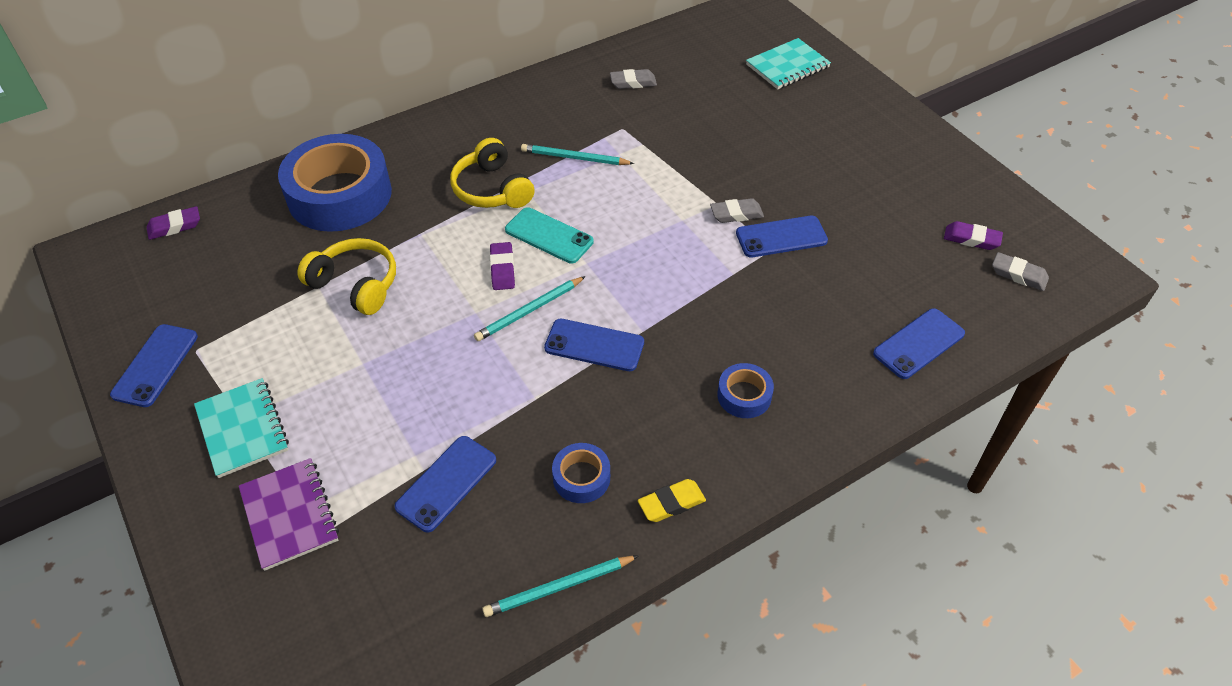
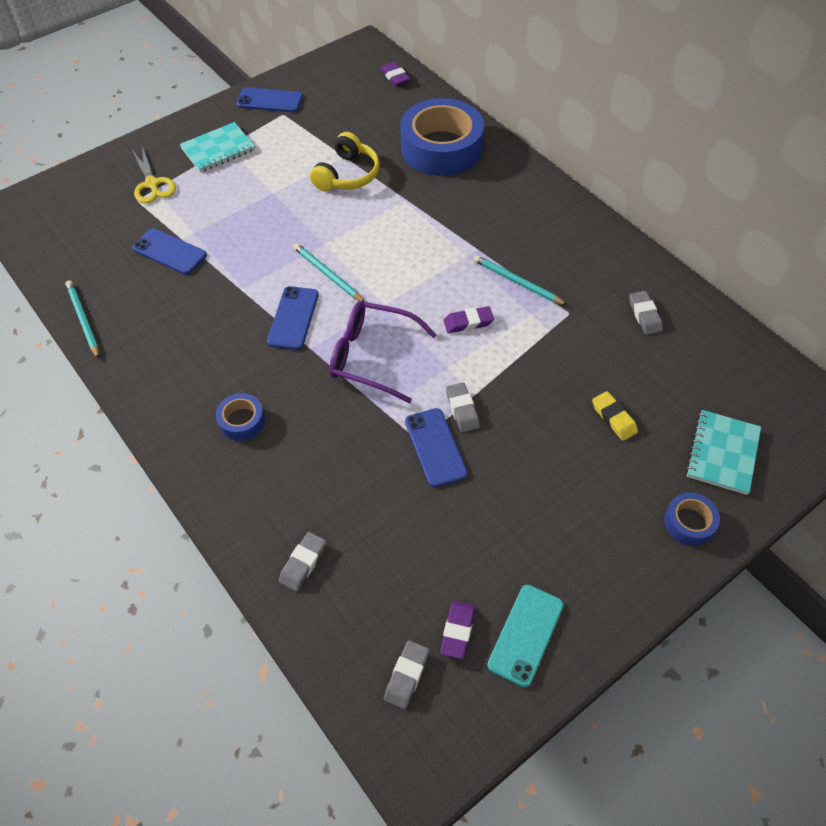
camera: 85 degrees right, 5 degrees up
purple notebook [239,458,339,571] -> yellow scissors [132,147,176,204]
yellow headphones [450,138,535,208] -> none
purple eraser [490,242,515,290] -> purple eraser moved to [444,306,494,333]
turquoise phone [505,207,594,264] -> turquoise phone moved to [487,585,564,687]
turquoise pencil [521,144,635,165] -> turquoise pencil turned 60 degrees counterclockwise [474,255,567,305]
blue tape [552,443,610,503] -> blue tape moved to [664,493,720,546]
yellow eraser [638,479,706,522] -> yellow eraser moved to [592,391,638,441]
turquoise notebook [746,38,831,90] -> turquoise notebook turned 60 degrees clockwise [686,410,761,495]
blue phone [873,308,965,379] -> grey eraser [279,532,326,592]
none -> purple glasses [329,301,437,403]

